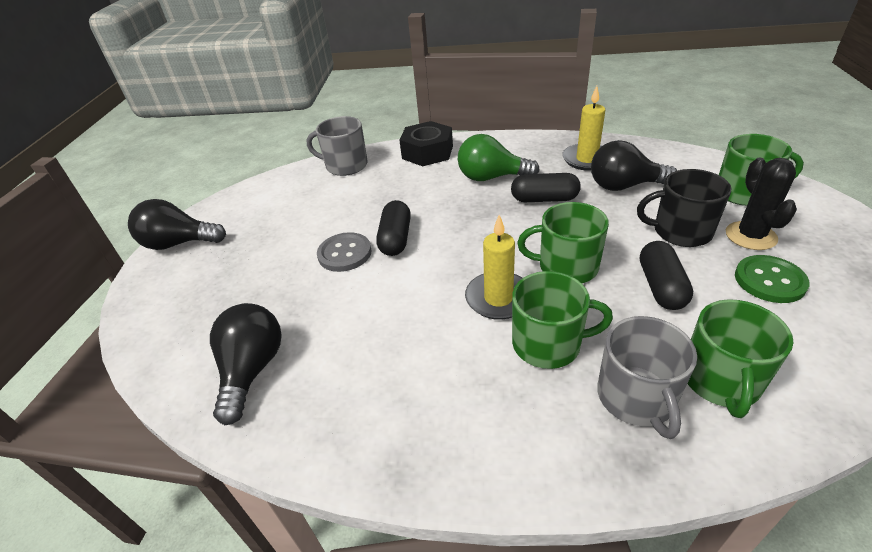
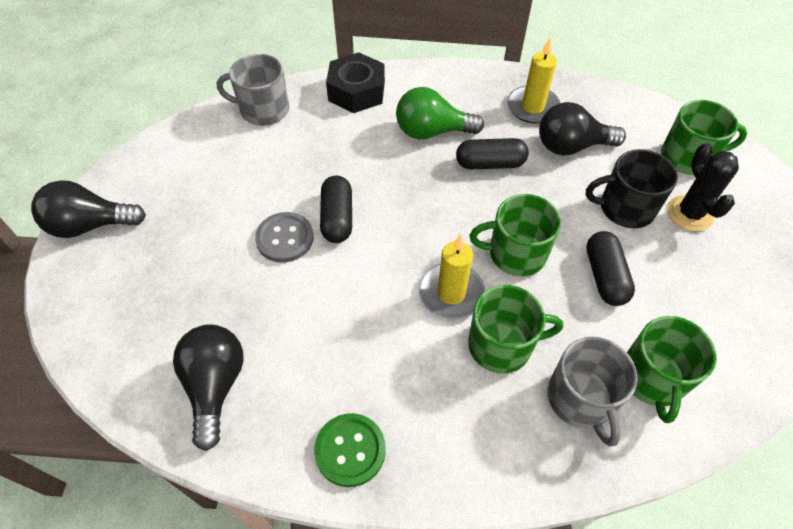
camera: 10 degrees left, 15 degrees up
green button [735,255,810,303] -> green button moved to [314,413,386,487]

